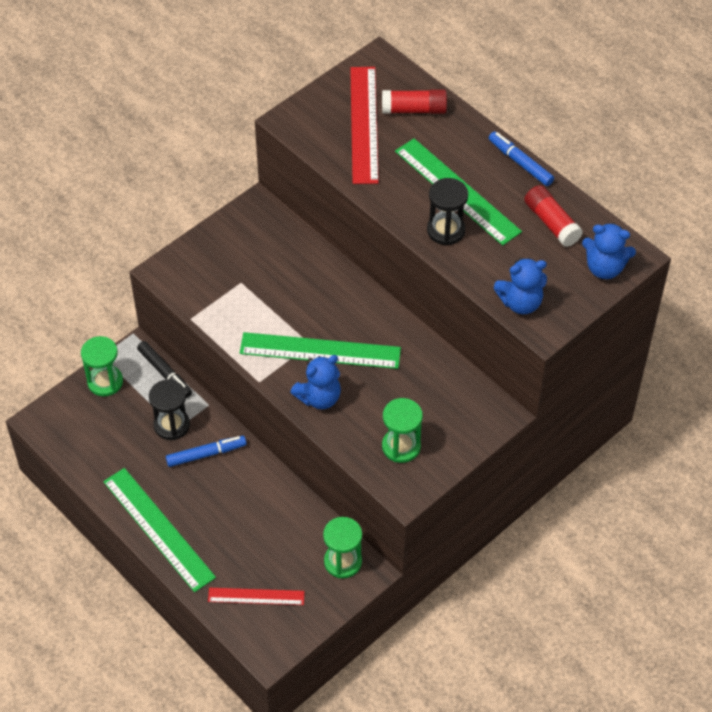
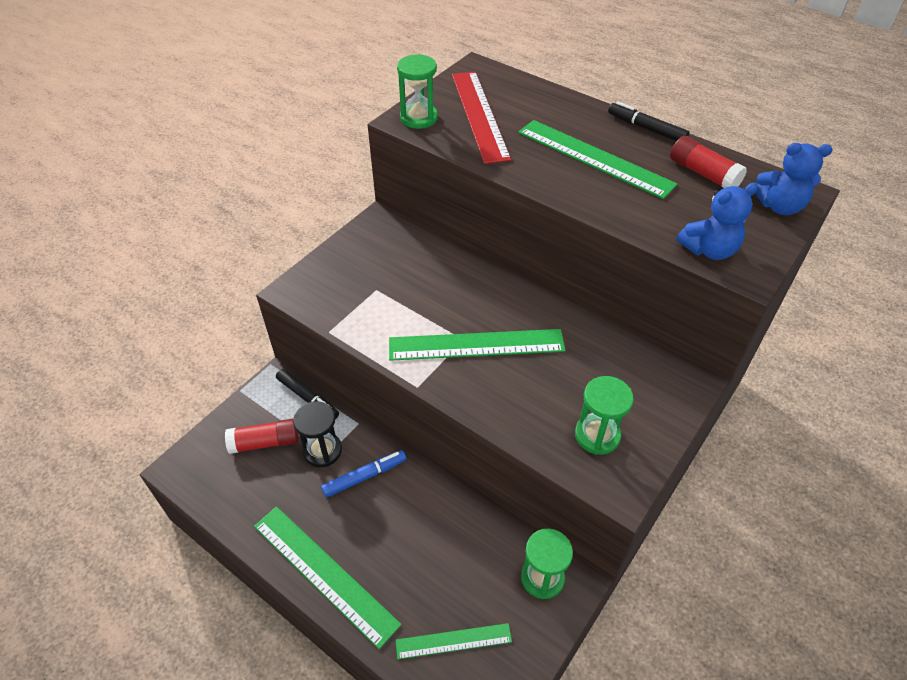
camera: 10 degrees left, 5 degrees down
green hourglass [81,336,123,396] -> green hourglass moved to [397,54,438,129]
red ruler [208,588,305,605] -> green ruler [396,623,512,659]
blue teddy bear [290,355,341,409] -> none
red glue stick [382,90,447,114] -> red glue stick moved to [225,419,299,454]
black hourglass [427,178,468,245] -> none
blue marker [489,131,554,186] -> black marker [608,102,689,141]

